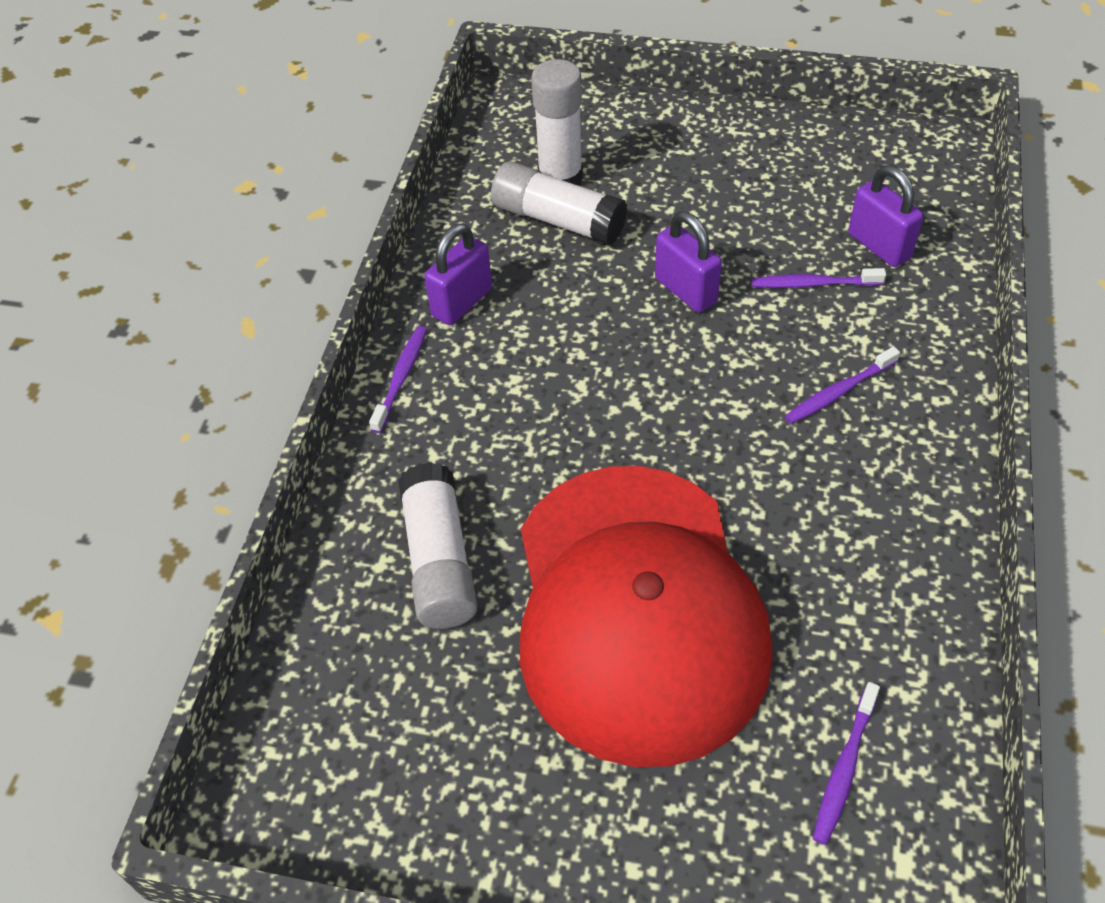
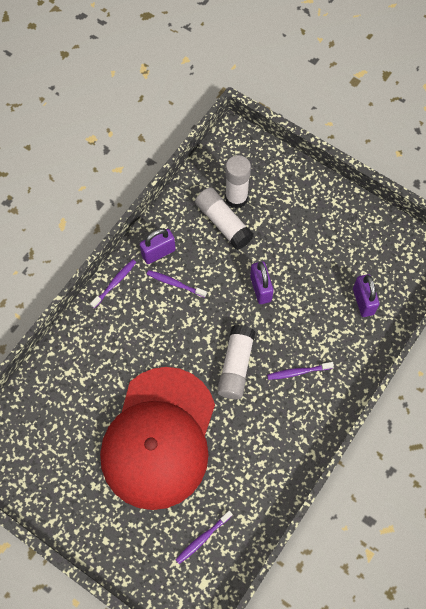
camera: 20 degrees right, 15 degrees up
white glue stick [398,462,478,629] -> white glue stick moved to [217,325,256,399]
purple toothbrush [752,268,886,288] -> purple toothbrush moved to [147,270,207,298]

